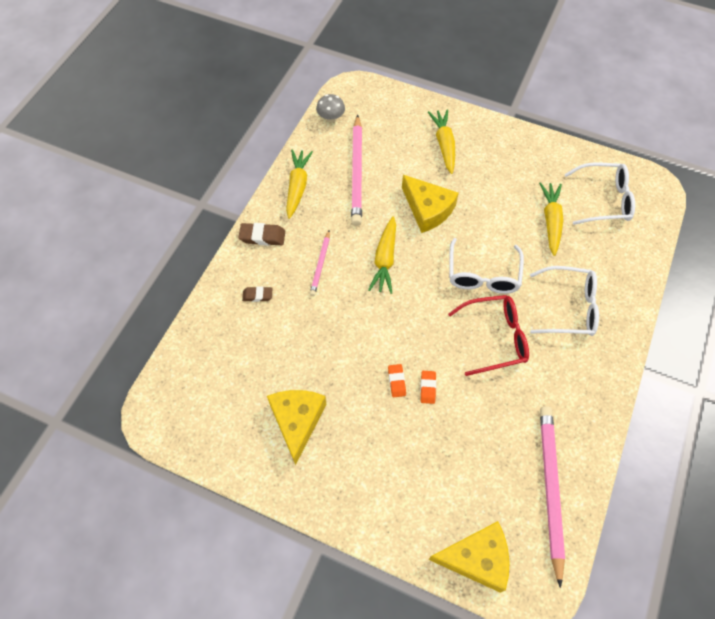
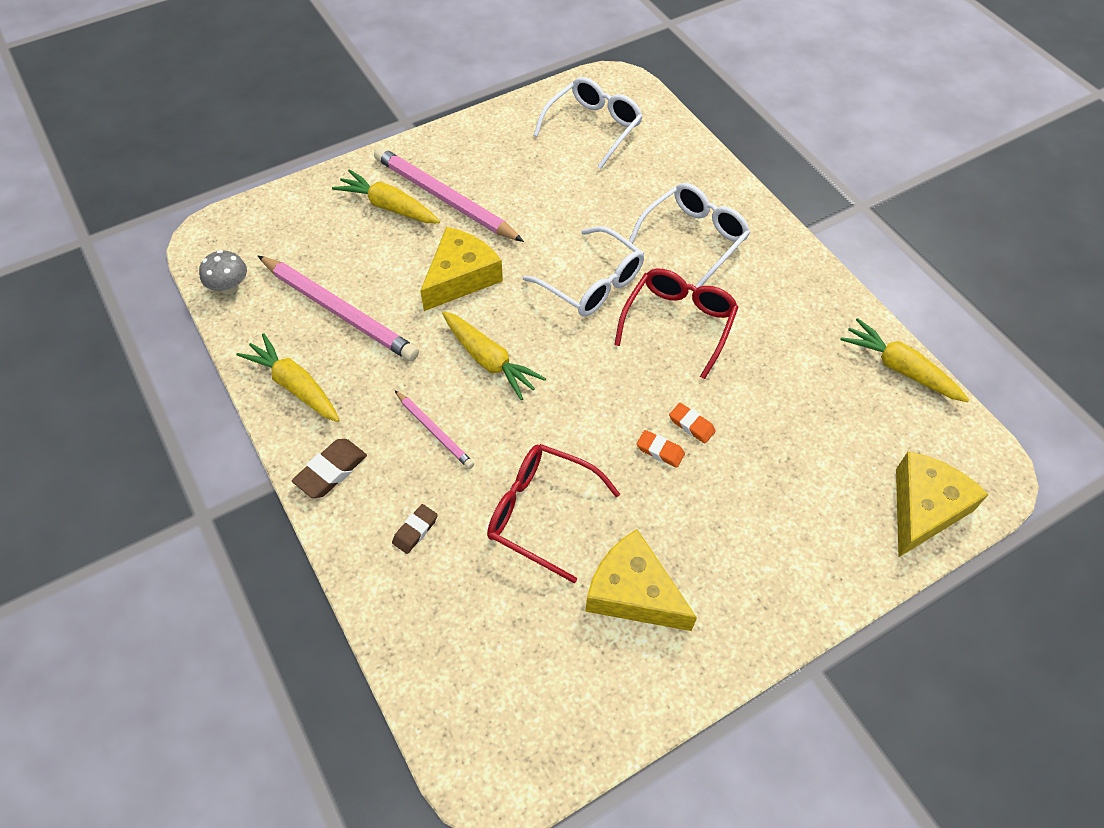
camera: 55 degrees left, 5 degrees down
yellow cheese [402,175,459,233] -> yellow cheese turned 45 degrees counterclockwise [420,227,503,311]
yellow carrot [539,182,563,256] -> yellow carrot moved to [840,318,969,402]
pink pencil [540,406,565,588] -> pink pencil moved to [374,147,524,242]
none -> red glasses [487,444,620,583]

